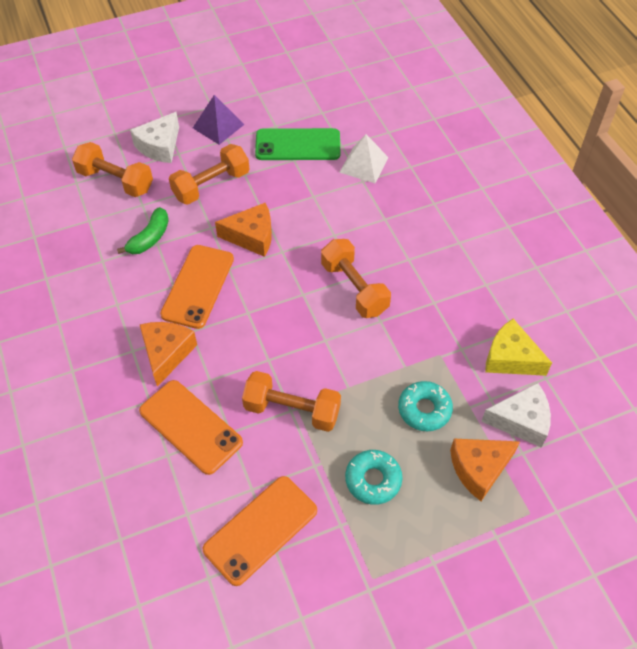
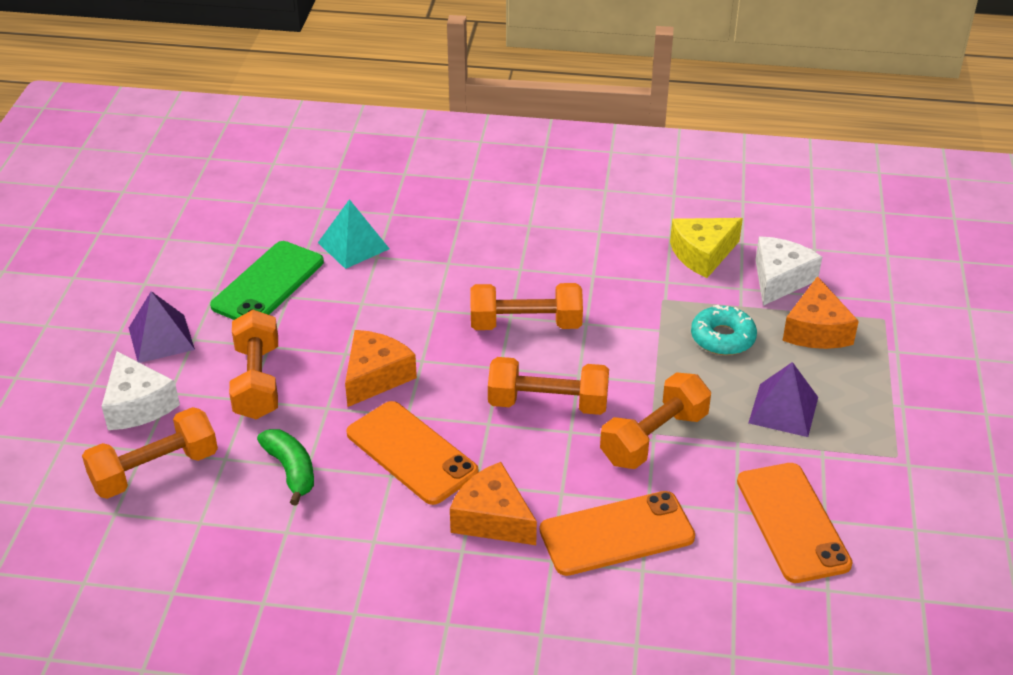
camera: 60 degrees left, 15 degrees down
white pyramid [339,134,389,183] -> turquoise pyramid [318,199,390,269]
turquoise donut [345,450,403,505] -> purple pyramid [748,362,818,437]
none -> orange dumbbell [488,357,609,415]

